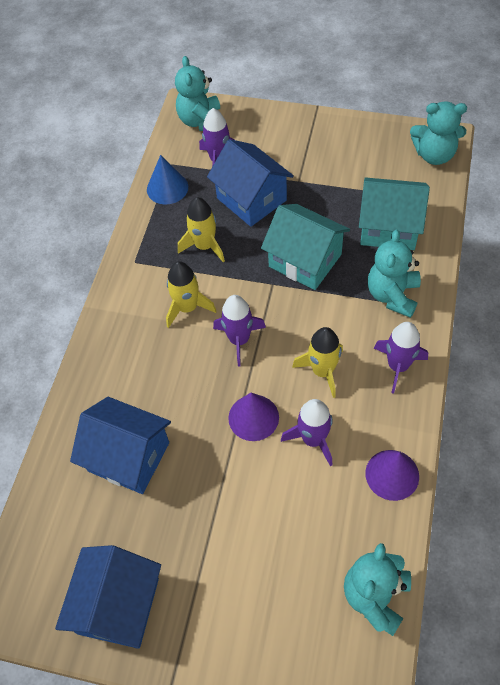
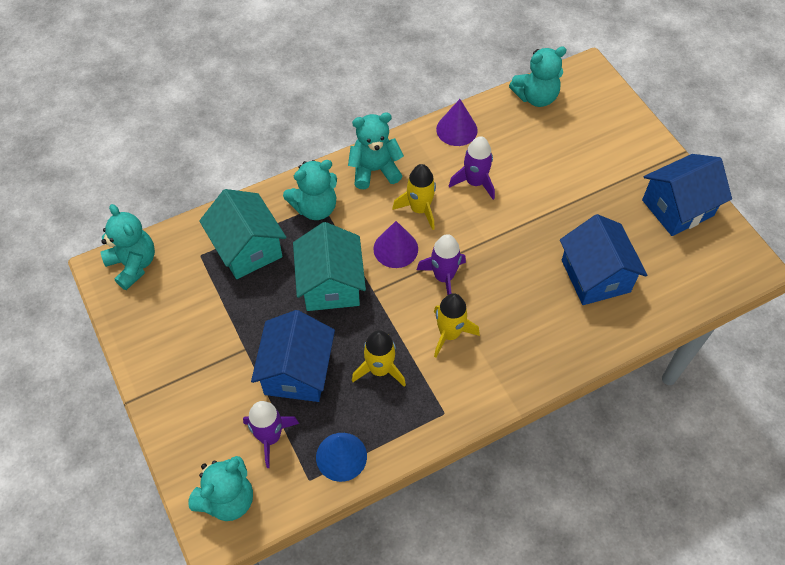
camera: 135 degrees left, 0 degrees up
purple cone [228,393,279,441] -> purple cone moved to [373,221,418,268]
purple rocket [374,322,428,394] -> turquoise teddy bear [348,113,404,189]

